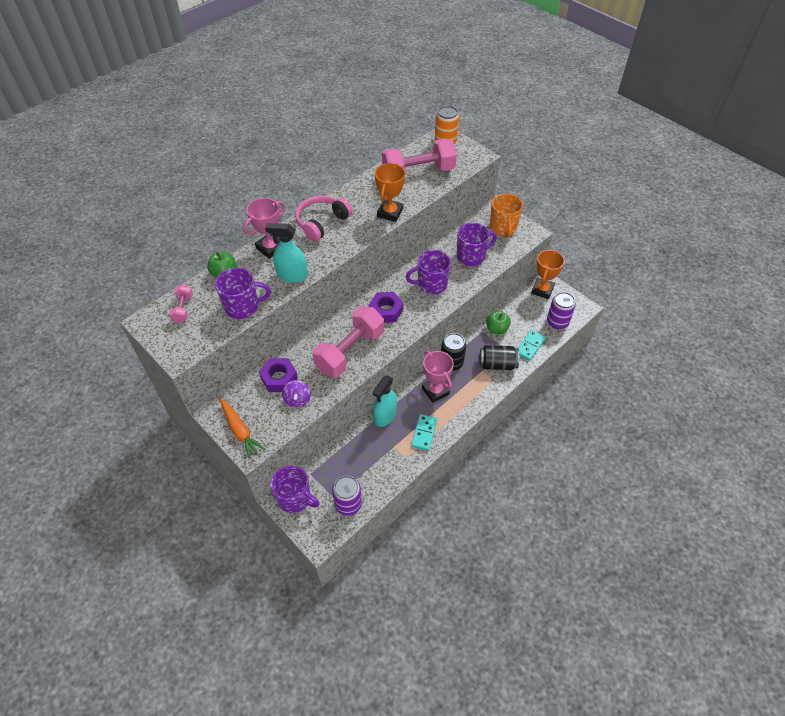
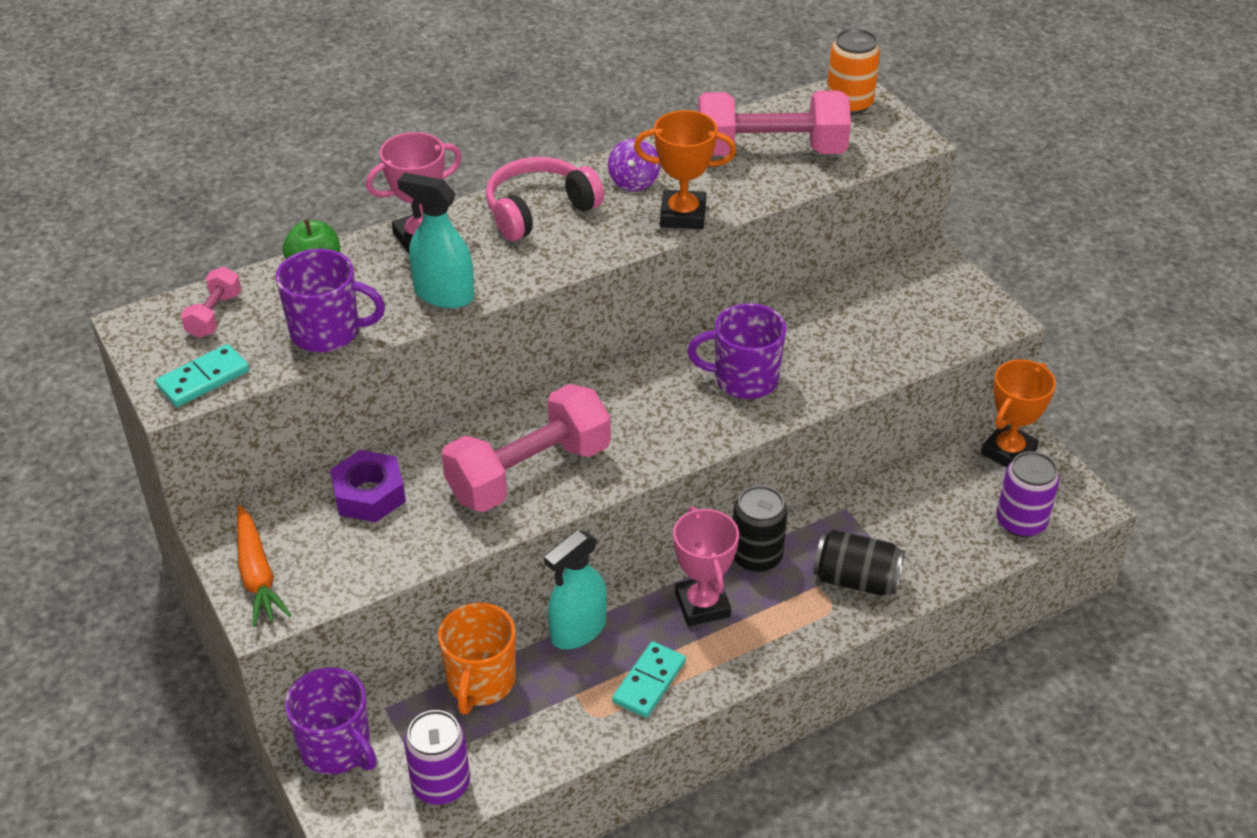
camera: 15 degrees right, 10 degrees down
purple spinning top [282,380,311,407] -> purple spinning top moved to [608,138,660,191]
purple nut [369,292,403,323] -> none
orange trophy [375,163,405,222] -> orange trophy turned 60 degrees clockwise [634,110,737,229]
purple mug [457,223,497,266] -> none
green apple [486,311,511,334] -> none
orange mug [490,193,523,238] -> orange mug moved to [438,602,516,714]
turquoise domino [518,330,546,361] -> turquoise domino moved to [155,344,249,407]

